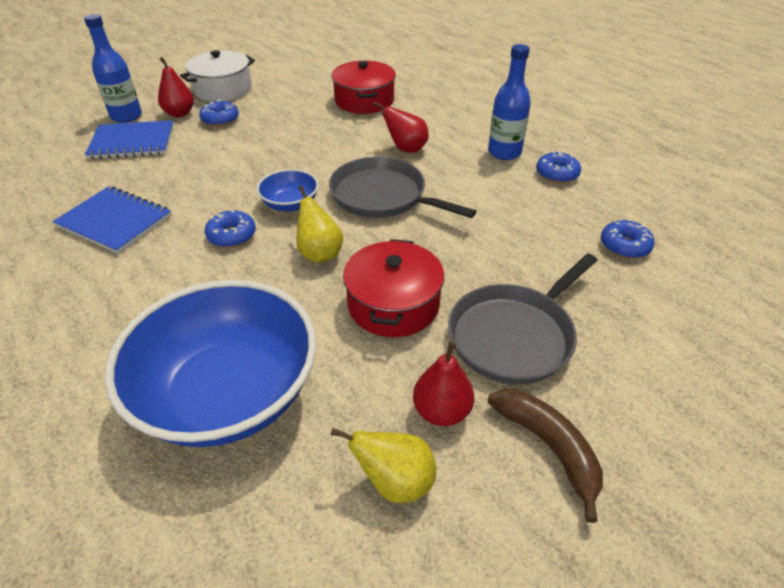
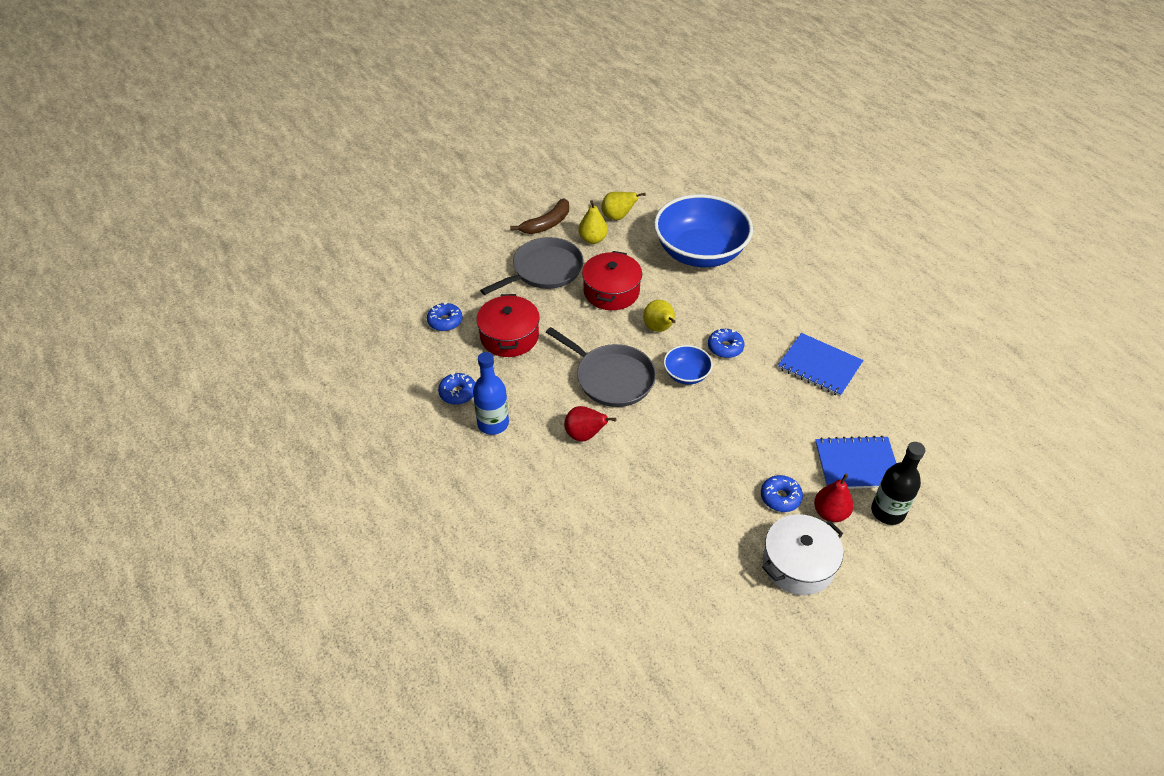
camera: 175 degrees left, 5 degrees up
blue bottle [84,14,142,123] -> black bottle [871,442,925,525]
red pot [332,61,396,114] -> red pot moved to [476,294,540,357]
red pear [413,341,474,426] -> yellow pear [579,200,608,244]
brown banana [488,389,603,523] -> brown banana turned 105 degrees counterclockwise [510,198,569,234]

